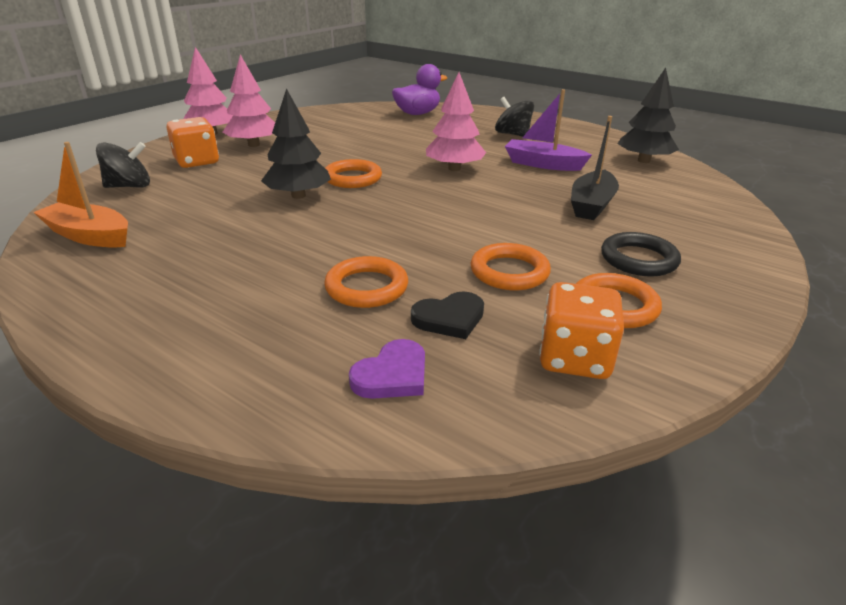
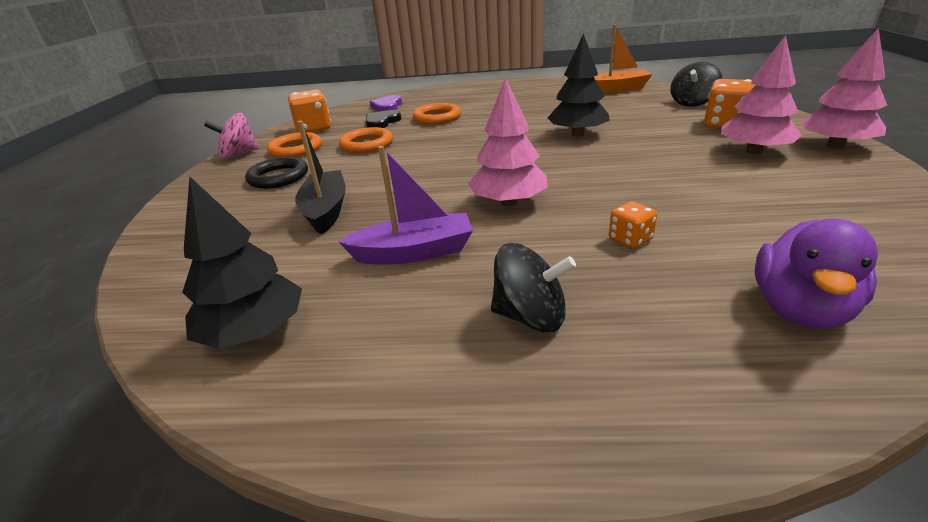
camera: 150 degrees right, 0 degrees up
orange ring [325,159,382,188] -> none
none -> pink spinning top [204,113,259,159]
none -> orange dice [609,201,657,249]

